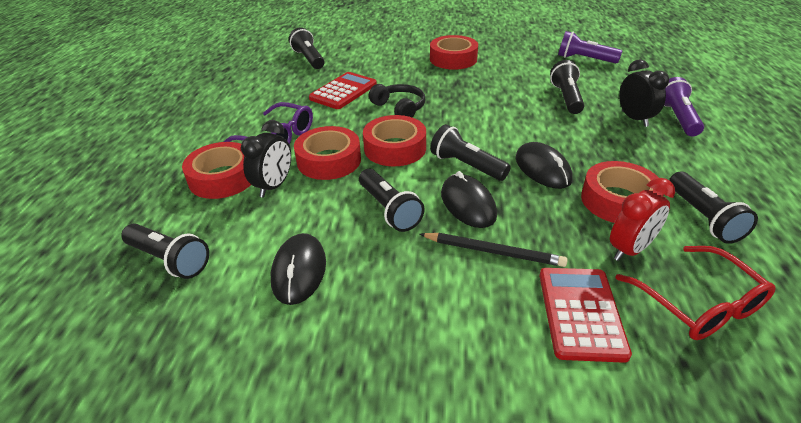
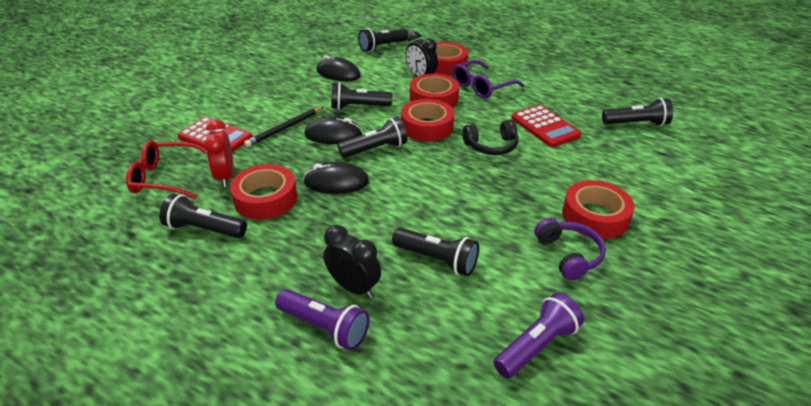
camera: 115 degrees right, 0 degrees up
black clock [619,60,669,127] -> black clock turned 150 degrees counterclockwise [323,225,381,298]
none -> purple headphones [534,218,606,280]

